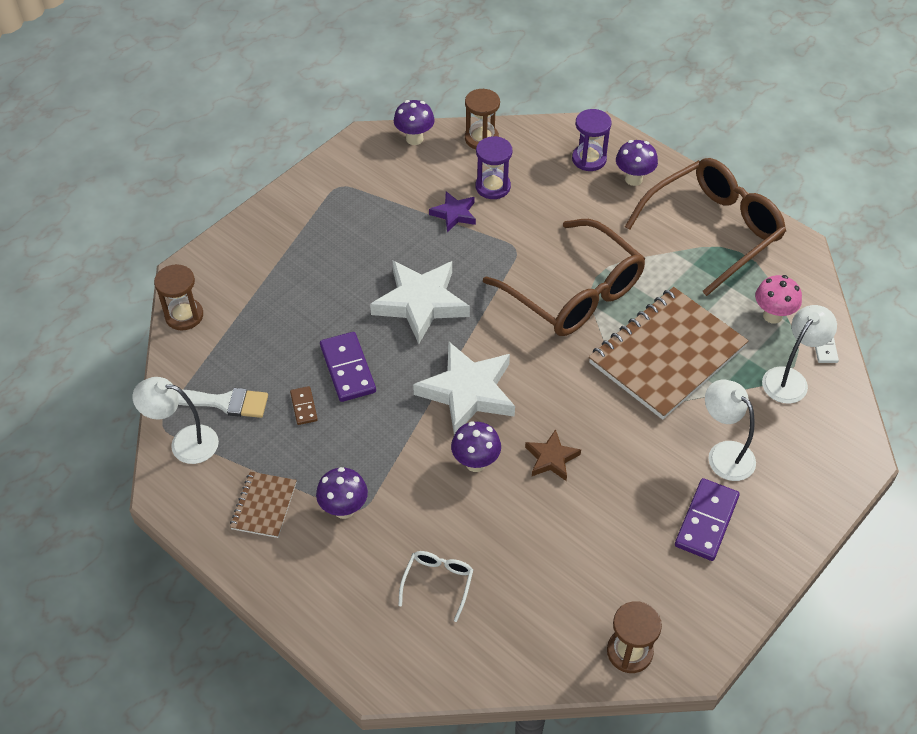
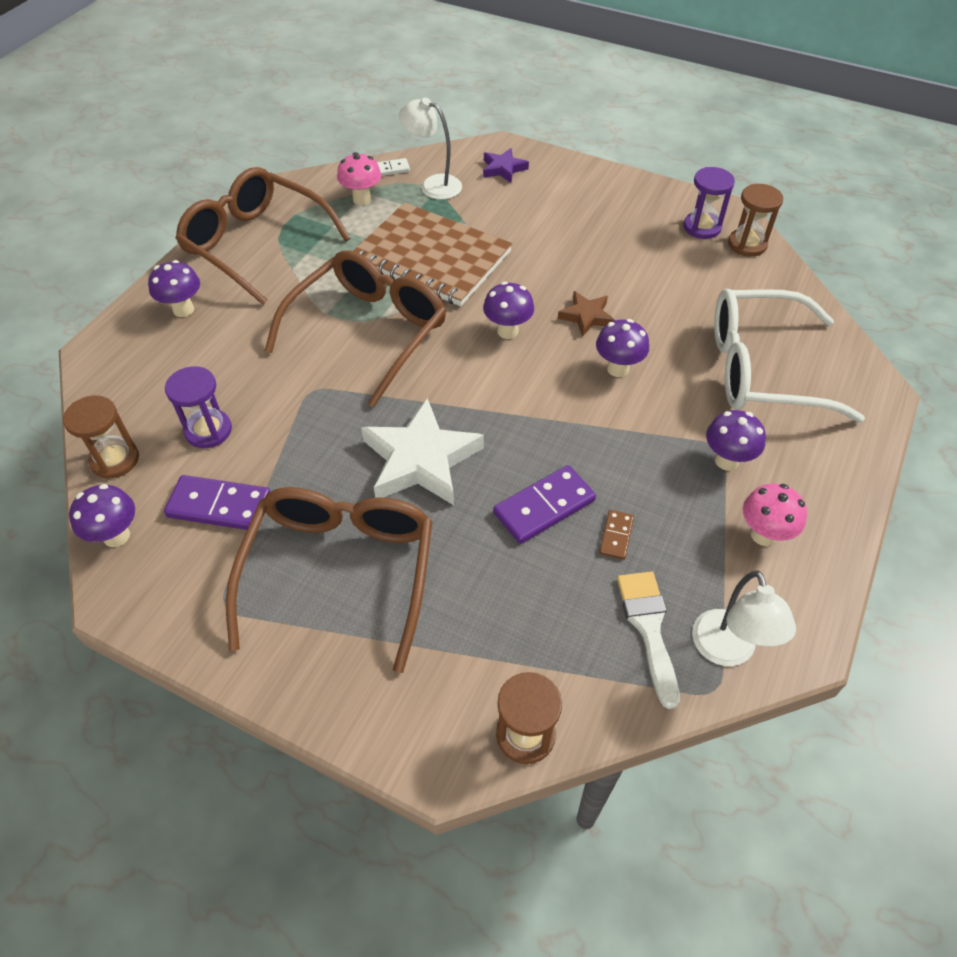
camera: 105 degrees left, 0 degrees up
brown notebook [230,472,297,538] -> pink mushroom [743,484,807,546]
brown domino [290,386,318,425] -> brown domino turned 45 degrees counterclockwise [599,510,634,560]
white glasses [398,551,473,622] -> white glasses [714,289,865,423], size x2.34
white star [413,341,515,435] -> none
purple star [429,191,476,232] -> purple star moved to [483,148,529,183]
purple hourglass [572,109,611,171] -> purple hourglass moved to [683,167,735,239]
purple domino [675,478,740,561] -> purple domino moved to [164,475,270,530]
white lamp [705,380,756,481] -> none
none -> brown glasses [226,487,432,673]
none -> purple mushroom [483,282,534,339]

